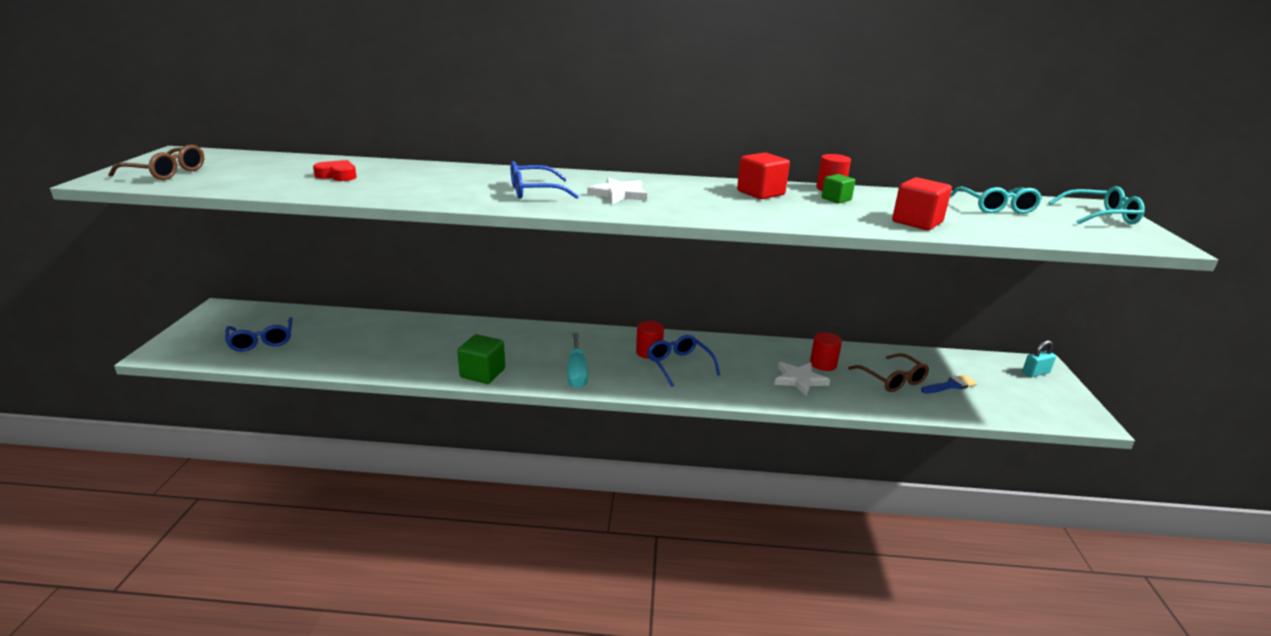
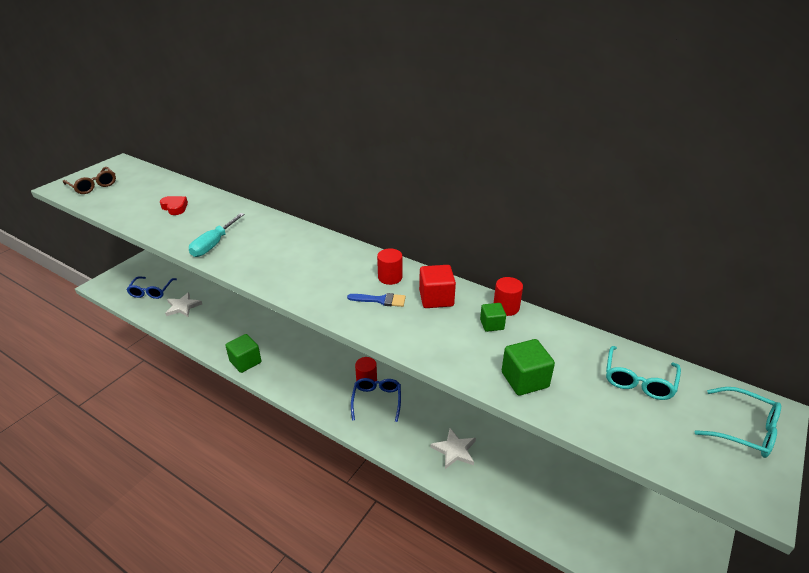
camera: 30 degrees right, 10 degrees up
blue glasses [511,161,579,199] -> none
turquoise screwdriver [568,333,588,389] -> turquoise screwdriver moved to [189,213,245,257]
white star [587,178,647,204] -> white star moved to [165,292,202,317]
red cylinder [810,332,842,371] -> red cylinder moved to [377,249,402,285]
brown glasses [848,353,929,392] -> none
red cube [892,177,952,230] -> green cube [502,339,555,396]
blue brush [921,375,977,394] -> blue brush moved to [347,293,406,307]
turquoise padlock [1022,340,1056,377] -> none

